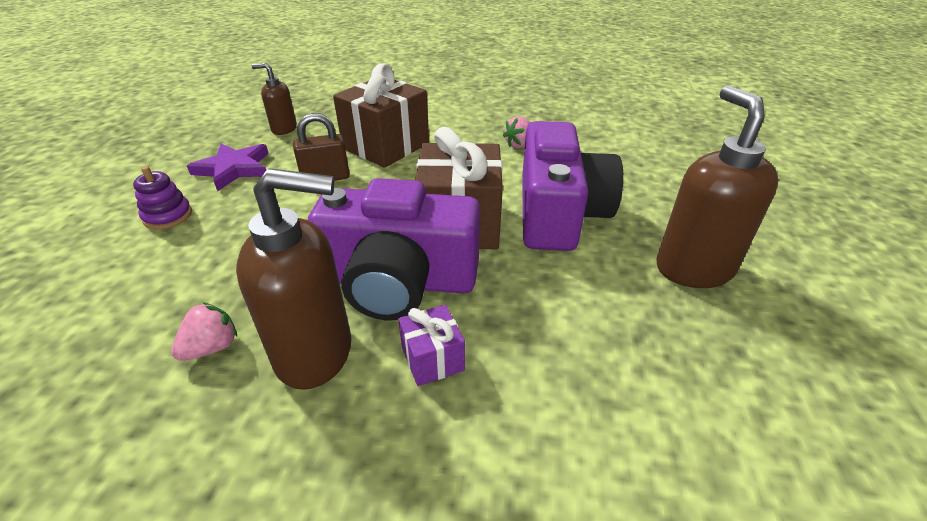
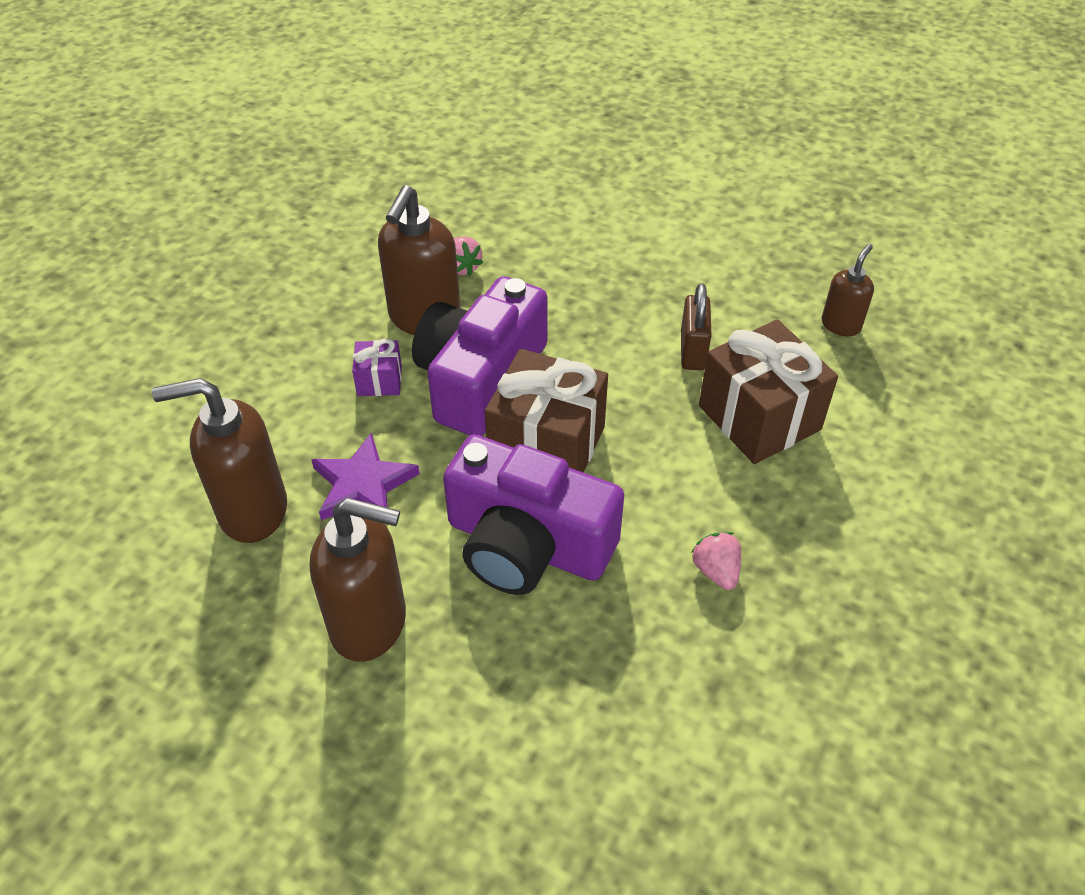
camera: 110 degrees right, 10 degrees up
purple stacking toy [133,166,192,229] -> none
purple star [187,143,269,191] -> purple star moved to [311,433,420,521]
none -> brown soap dispenser [152,378,287,543]

